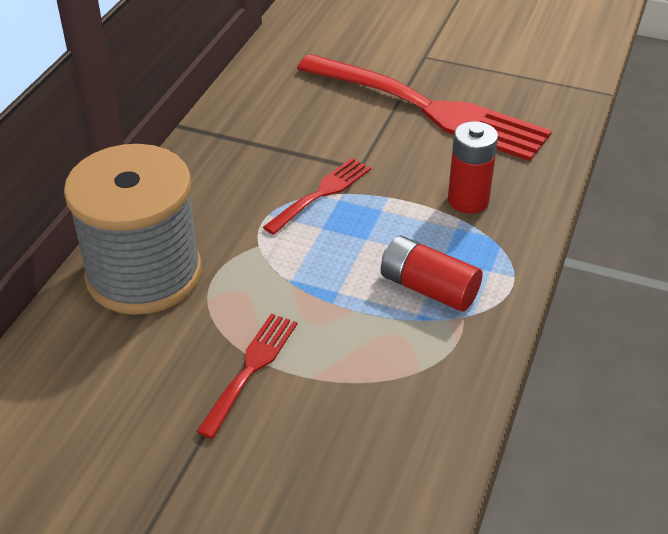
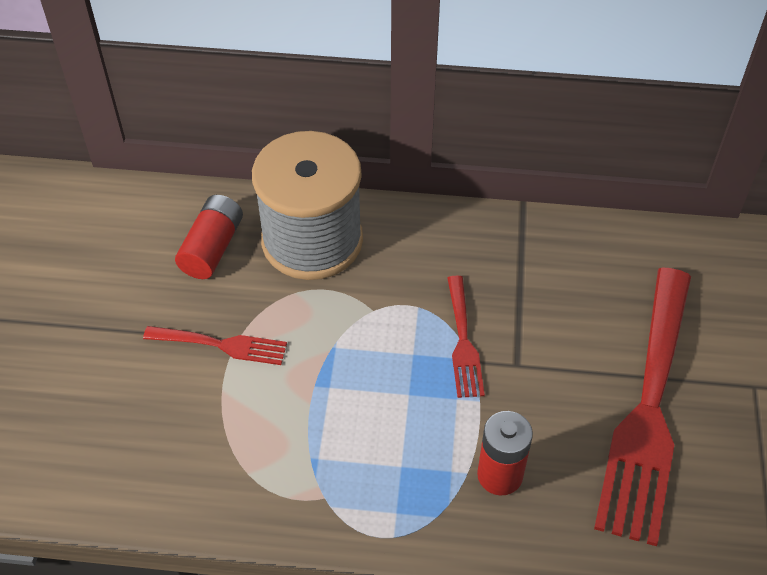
camera: 75 degrees right, 10 degrees up
red fork [263,158,371,235] -> red fork turned 60 degrees clockwise [447,276,485,398]
red battery [381,235,482,312] -> red battery moved to [175,195,243,279]

